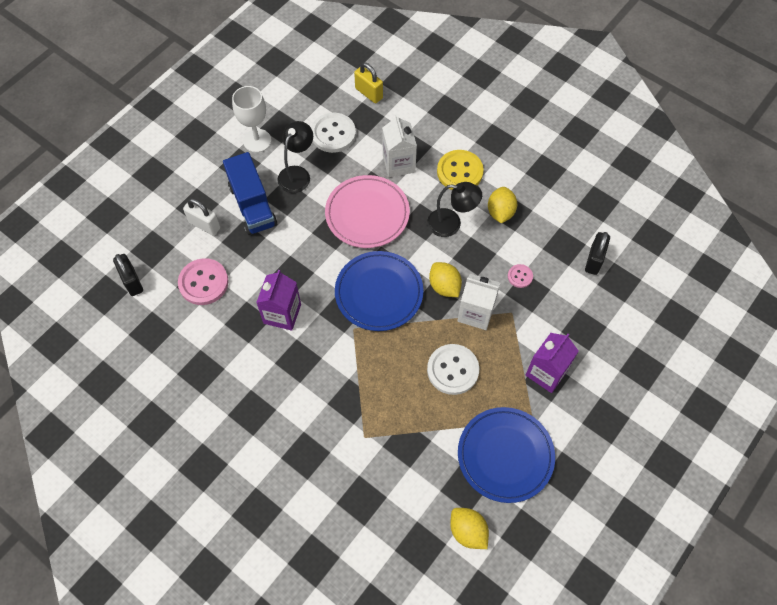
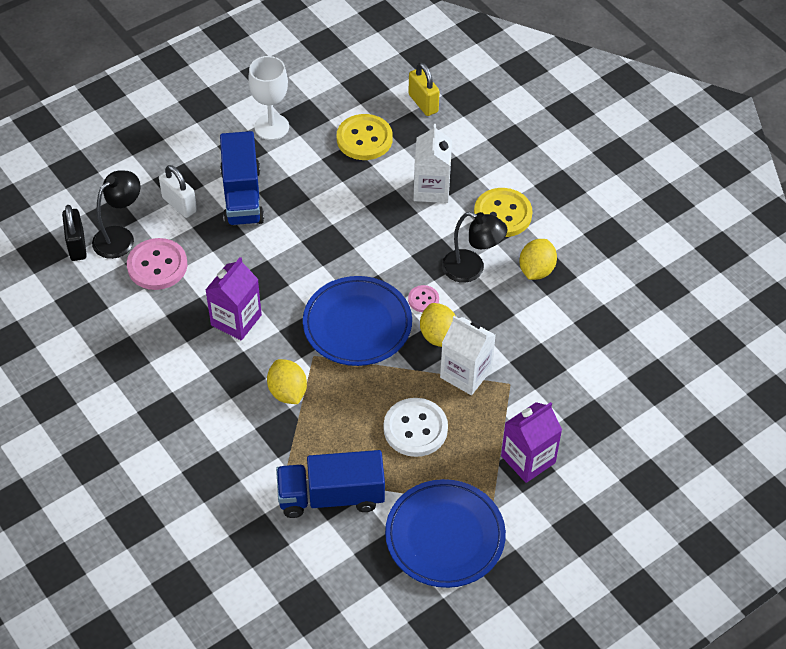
camera: 15 degrees right, 10 degrees down
black lamp [277,121,313,193] -> black lamp moved to [92,171,141,259]
white button [311,113,356,153] -> yellow button [337,114,393,160]
pink plate [325,175,410,248] -> none
yellow lemon [450,508,489,549] -> yellow lemon moved to [267,359,307,404]
pink button [508,264,533,288] -> pink button moved to [408,285,439,312]
black padlock [585,232,610,275] -> none
none -> blue truck [276,450,385,518]

